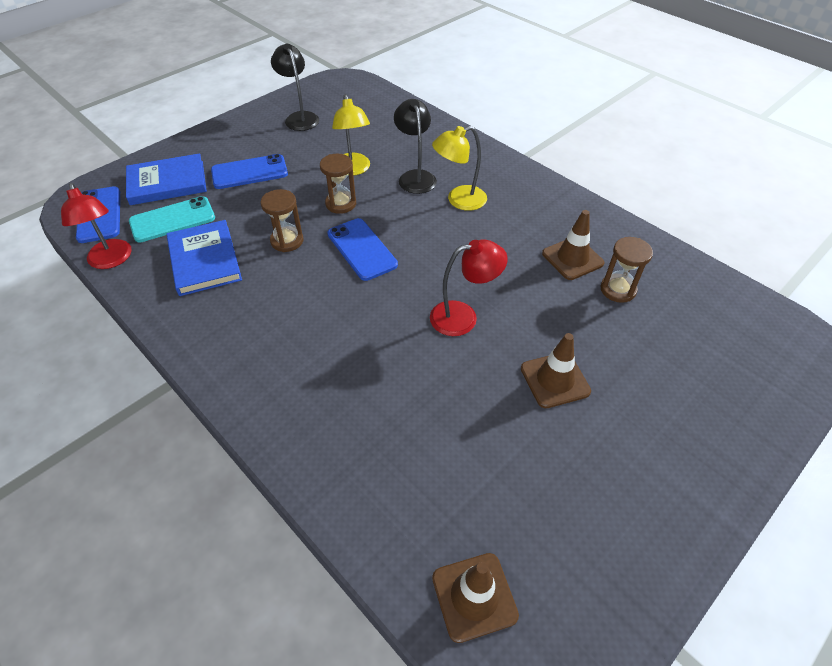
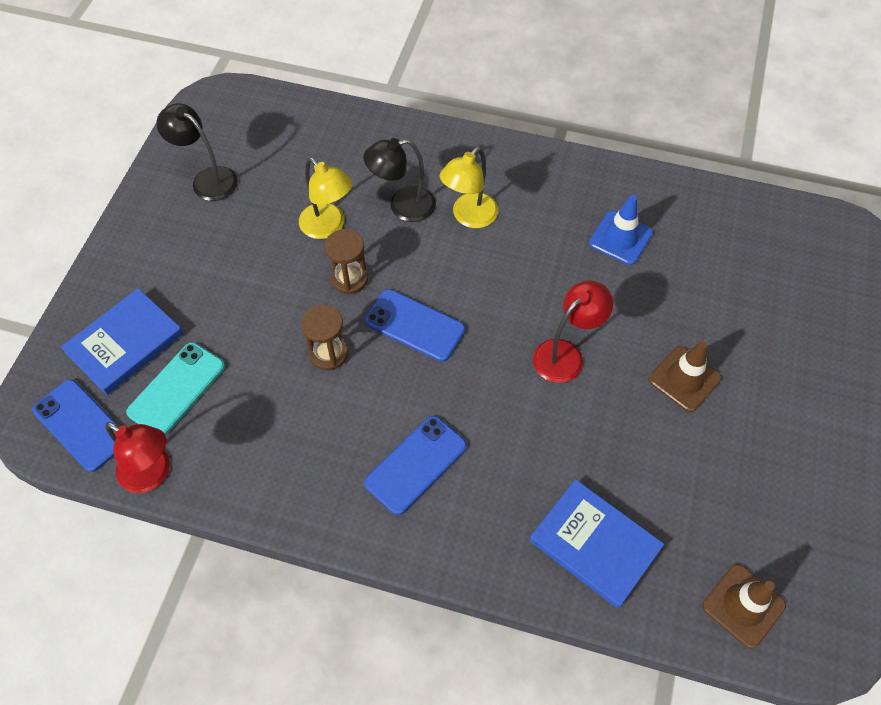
camera: 30 degrees left, 10 degrees up
blue book [166,220,242,296] -> blue book moved to [530,479,664,609]
blue phone [211,154,288,189] -> blue phone moved to [364,416,467,515]
black lamp [394,99,437,194] -> black lamp turned 60 degrees counterclockwise [363,138,436,222]
brown traffic cone [542,210,604,280] -> blue traffic cone [589,195,653,265]
brown hourglass [601,237,653,303] -> none

